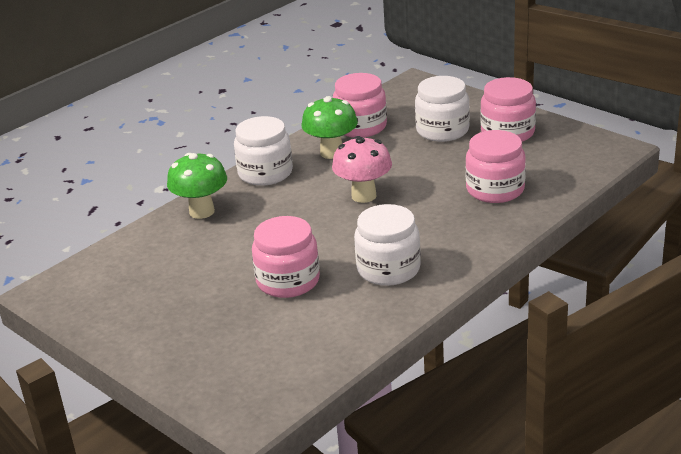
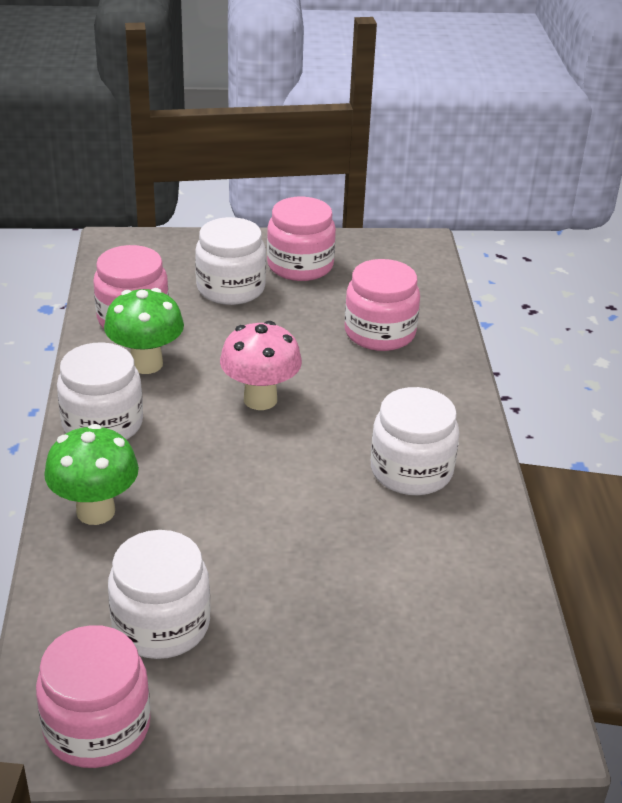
camera: 50 degrees left, 5 degrees up
pink jar [252,216,320,298] -> pink jar moved to [36,625,151,768]
none -> white jar [108,530,211,659]

